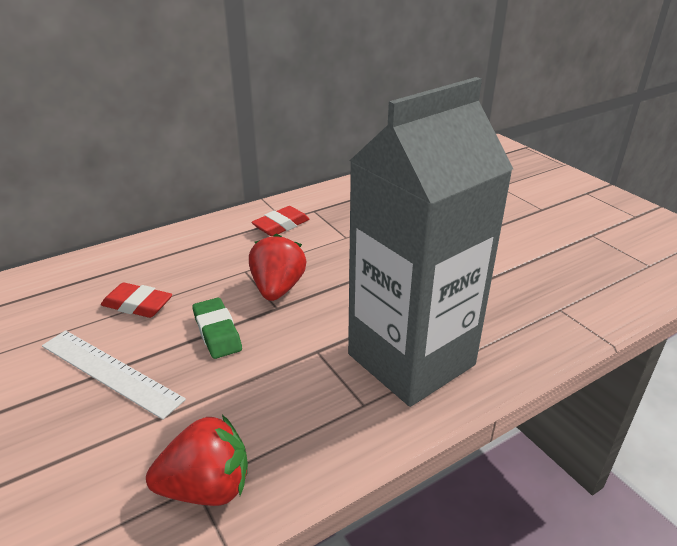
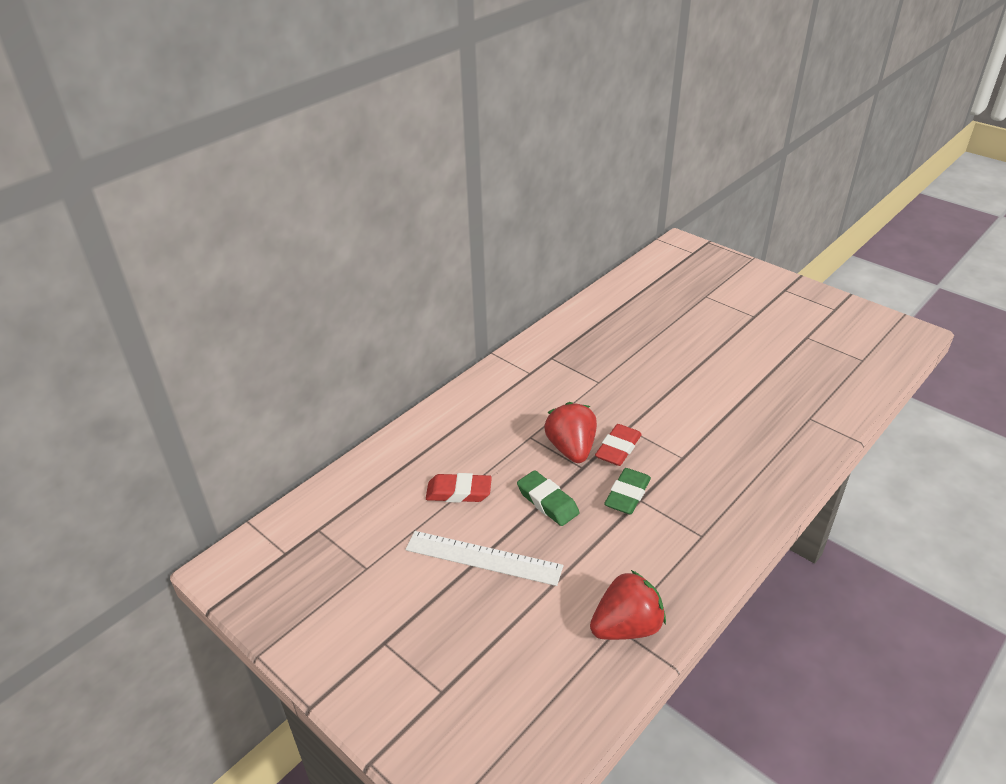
camera: 15 degrees left, 5 degrees up
red eraser [251,206,310,236] -> red eraser moved to [595,424,642,466]
grey carton [348,77,513,407] -> none
none -> green eraser [604,468,651,514]

